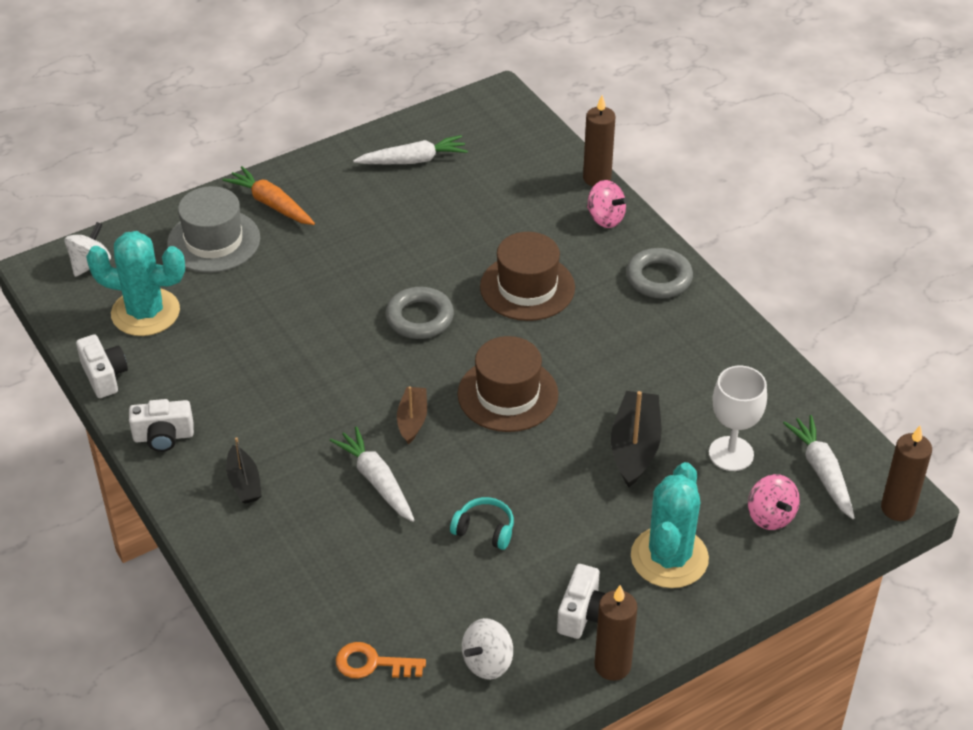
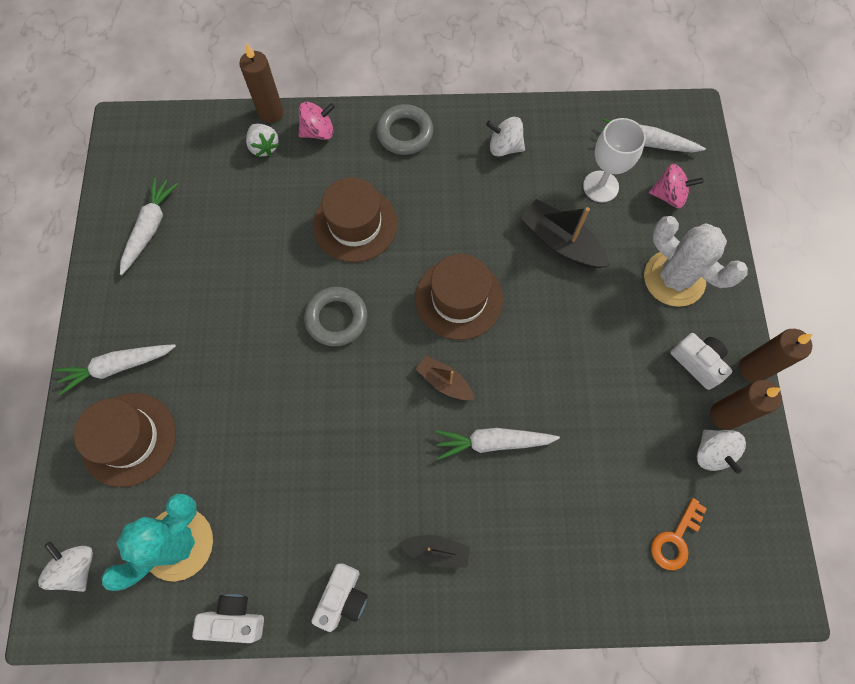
camera: 60 degrees left, 25 degrees up
grey hat [167,186,260,273] -> brown hat [74,393,176,487]
orange carrot [223,166,315,225] -> white carrot [55,344,176,395]
turquoise headphones [450,497,514,550] -> none
turquoise cactus [631,462,709,588] -> white cactus [644,216,748,307]
brown candle [881,426,932,521] -> brown candle moved to [710,380,782,430]
none -> white strawberry [246,124,279,156]
none -> white spinning top [486,117,525,157]

